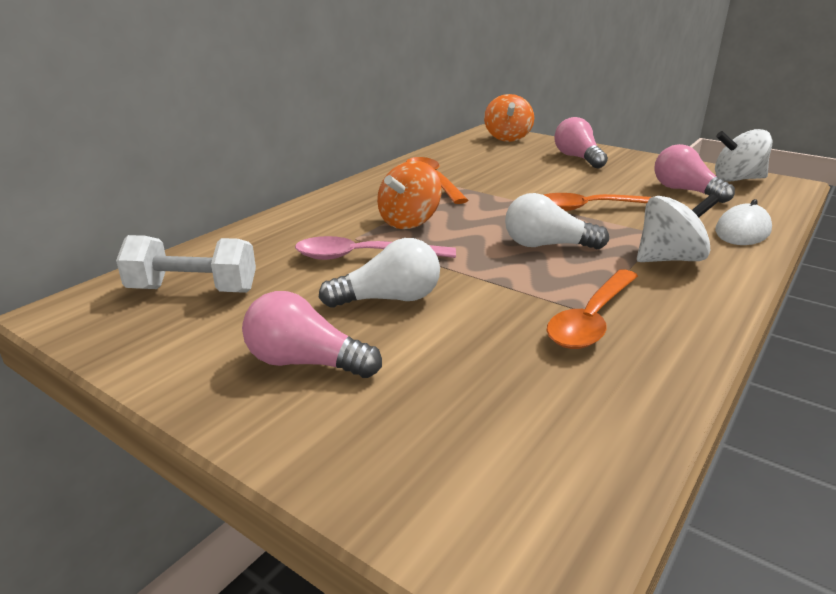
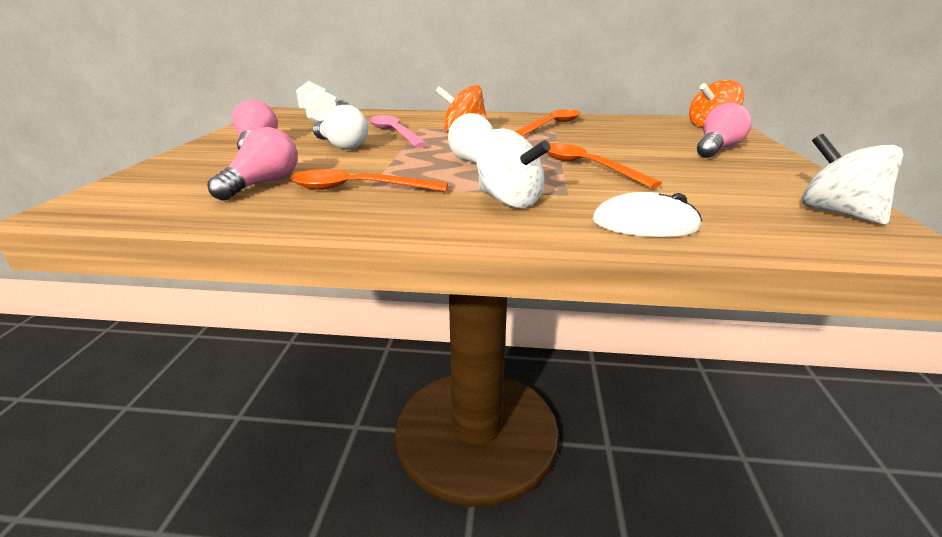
camera: 60 degrees right, 0 degrees up
pink light bulb [655,144,735,203] -> pink light bulb moved to [207,127,298,201]

